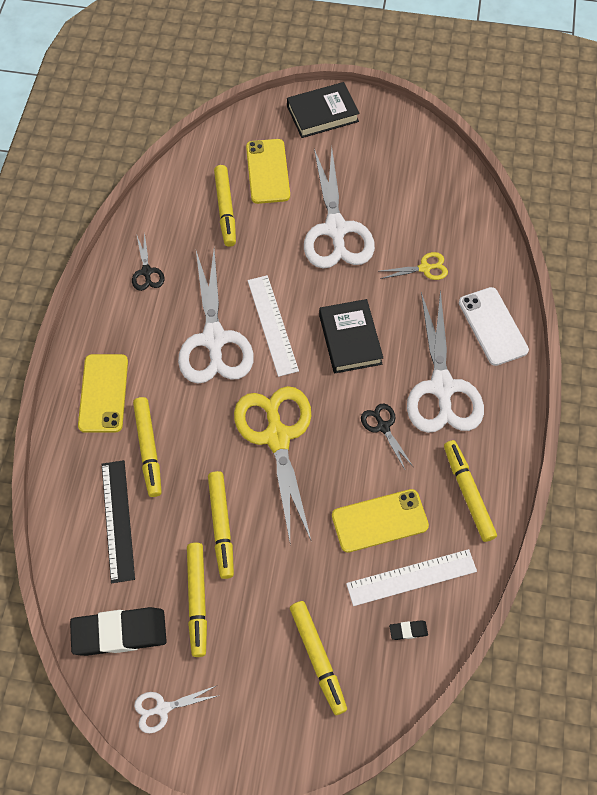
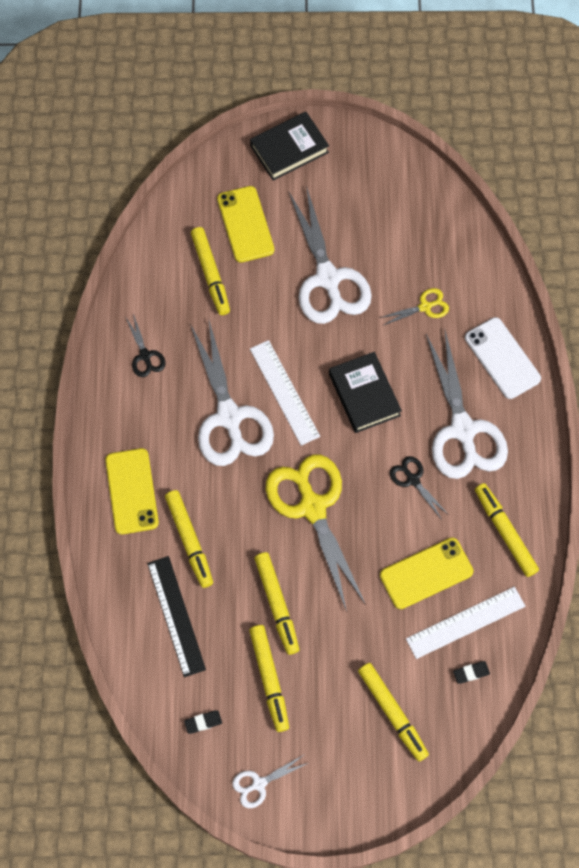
camera: 10 degrees left, 5 degrees up
black eraser [70,607,167,656] -> black eraser [184,710,222,734], size x0.41

